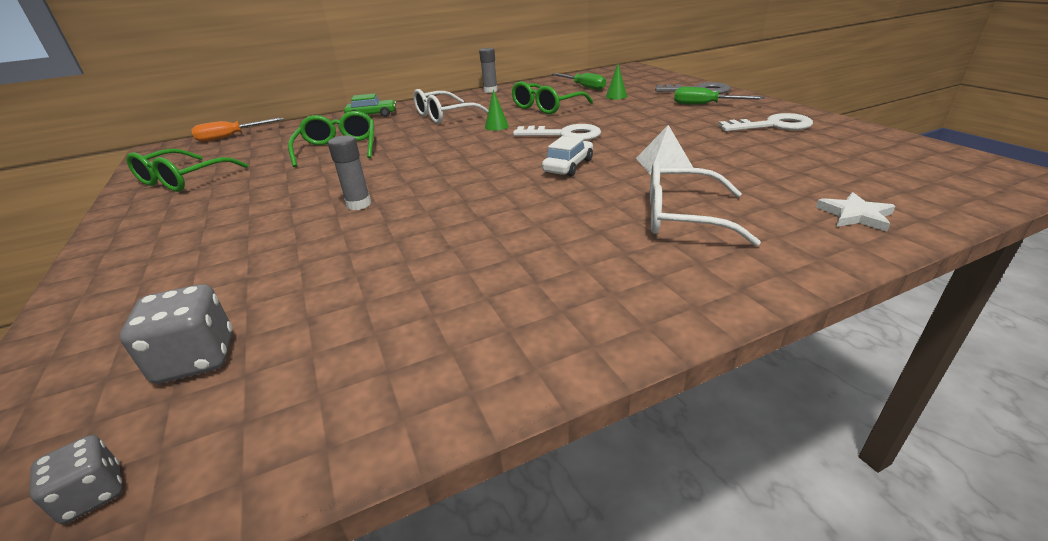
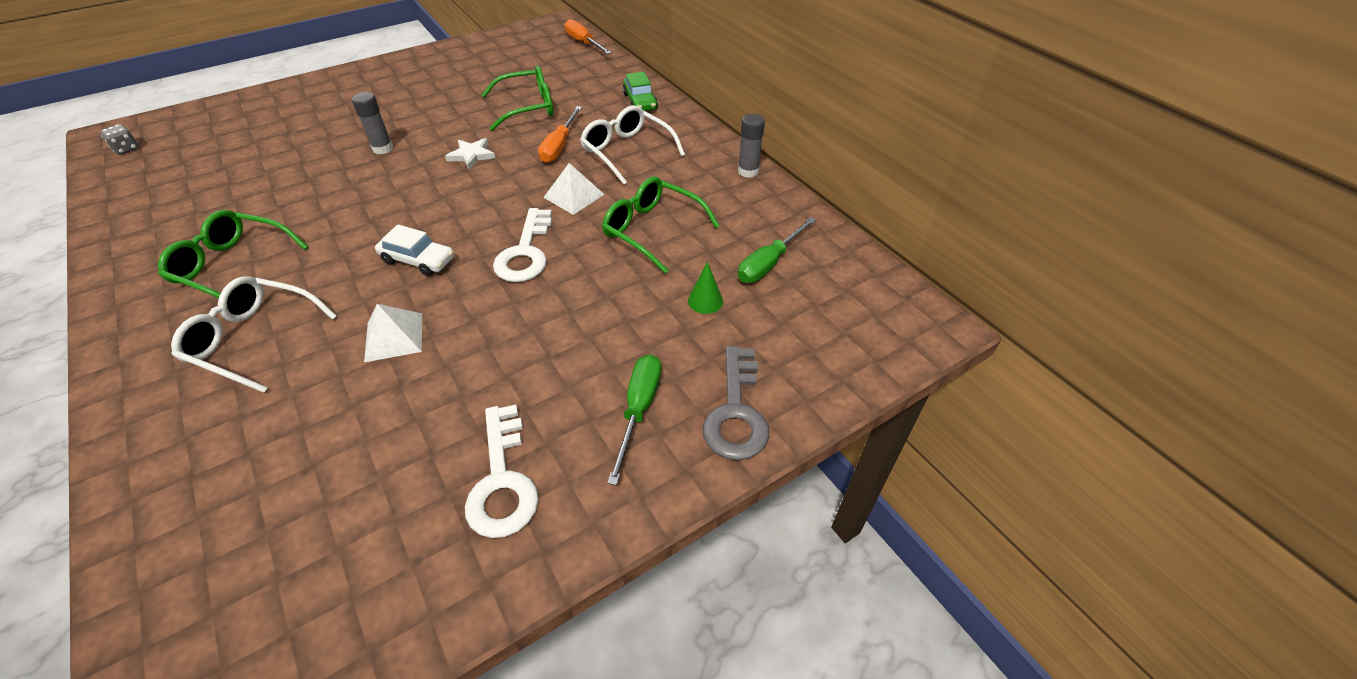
camera: 80 degrees right, 15 degrees up
grey dice [120,284,232,384] -> none
green glasses [126,149,248,192] -> green glasses moved to [158,210,308,298]
green cone [485,89,509,131] -> white pyramid [543,163,605,215]
white glasses [650,161,761,246] -> white glasses turned 75 degrees counterclockwise [171,276,337,393]
white star [816,192,896,232] -> white star moved to [445,138,495,170]
none -> orange screwdriver [538,106,582,163]

